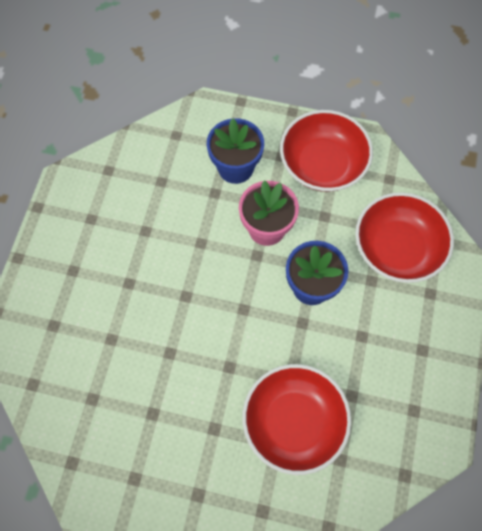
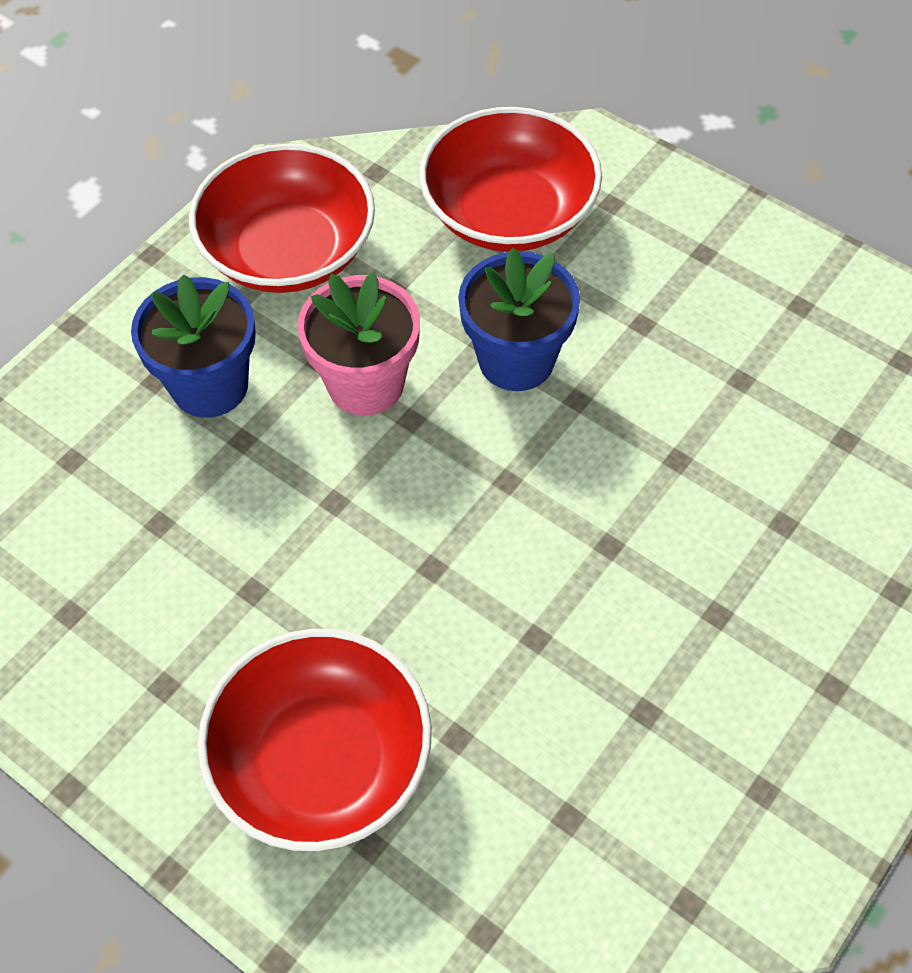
camera: 65 degrees left, 10 degrees down
red bowl [242,364,351,475] -> red bowl moved to [198,629,432,851]

